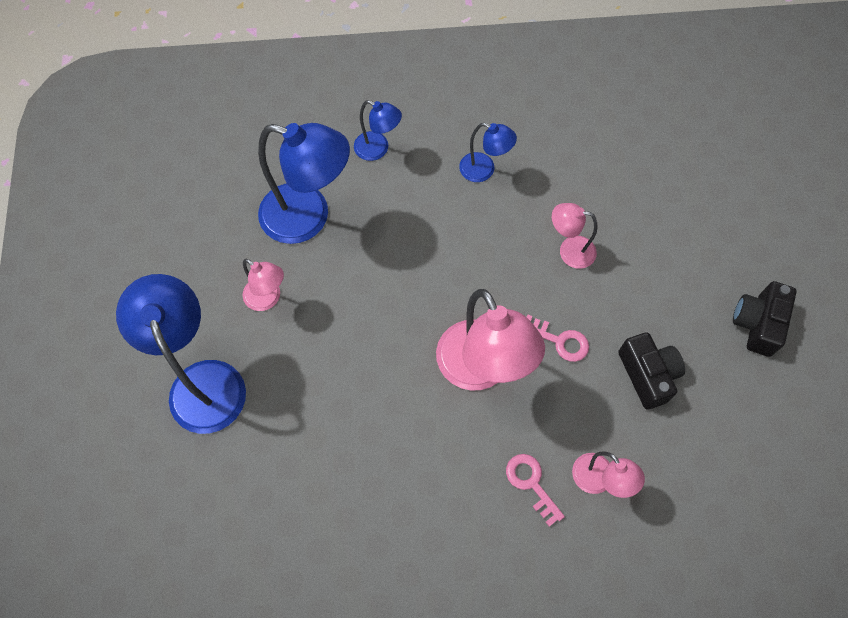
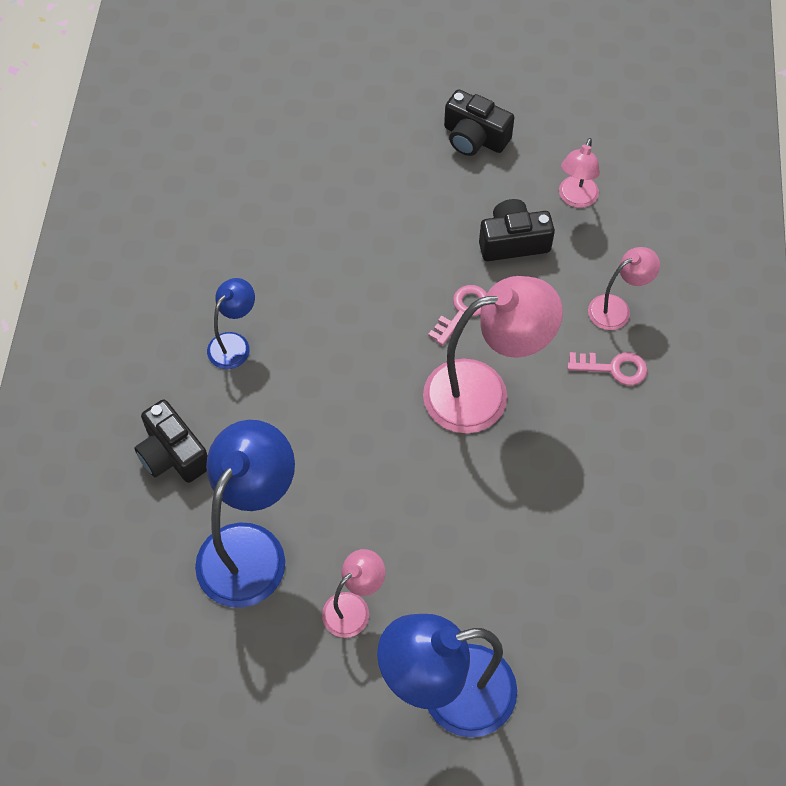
camera: 80 degrees left, 5 degrees down
blue lamp [354,100,402,161] -> black camera [135,400,208,483]
pink key [506,454,565,527] -> pink key turned 150 degrees counterclockwise [567,352,647,385]
pink lamp [552,203,598,269] -> pink lamp moved to [559,138,600,208]

